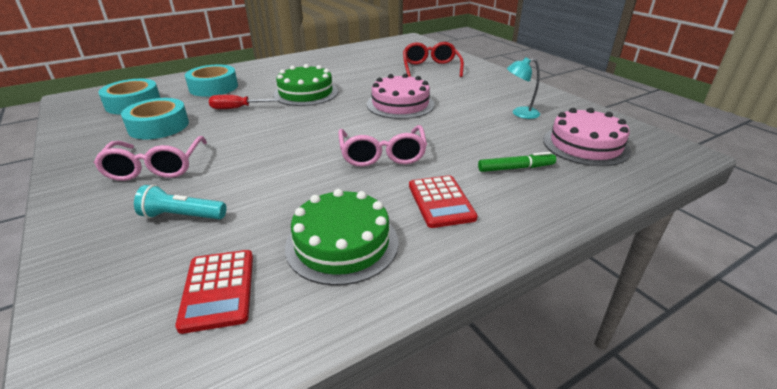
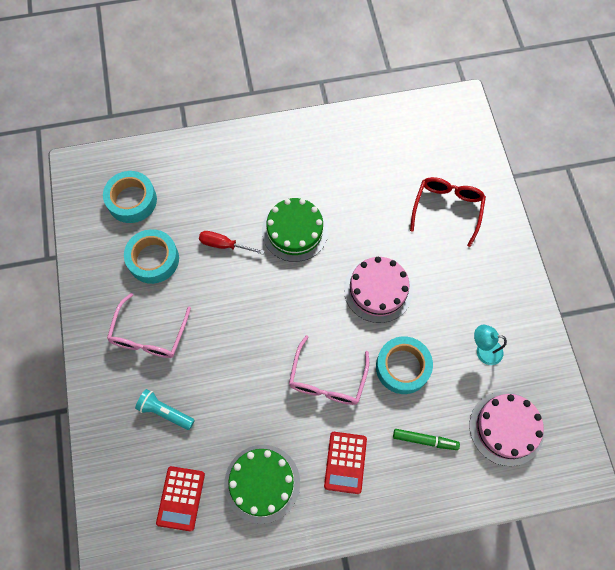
camera: 20 degrees right, 35 degrees up
turquoise tape [185,65,238,97] -> turquoise tape moved to [376,337,433,394]

